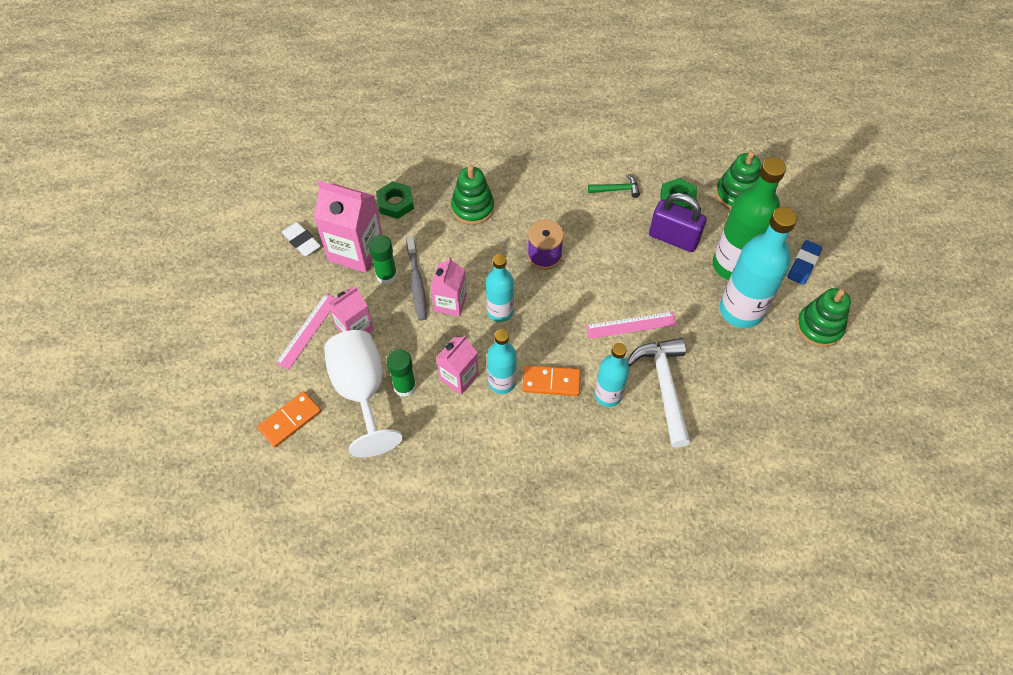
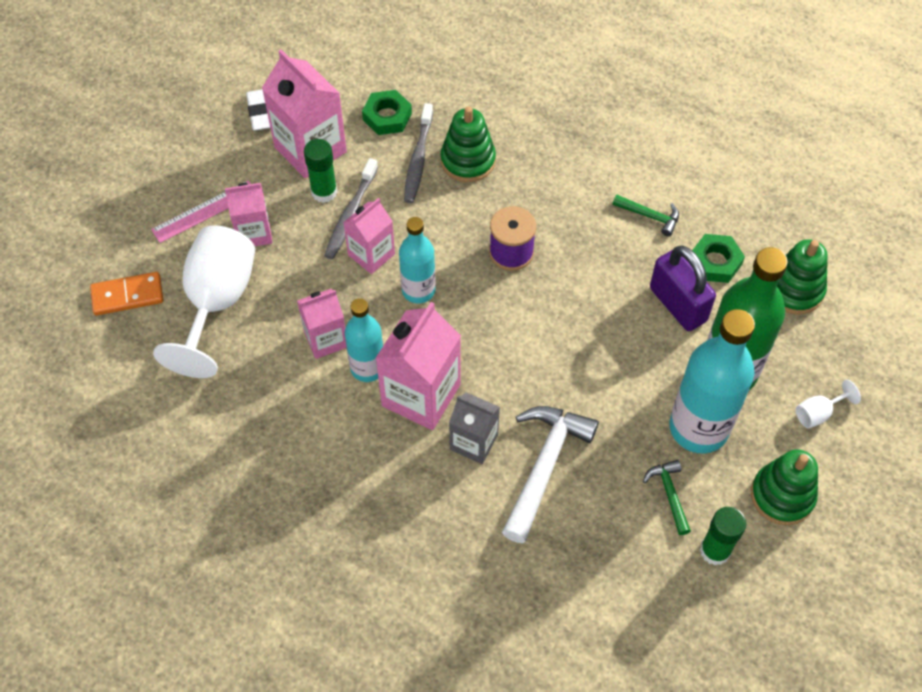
camera: 30 degrees right, 0 degrees up
green glue stick [386,349,416,397] -> green glue stick moved to [700,507,746,565]
orange domino [522,365,581,396] -> pink carton [375,302,461,430]
pink ruler [586,312,677,339] -> none
turquoise bottle [594,343,630,407] -> grey carton [449,392,500,464]
blue eraser [788,240,822,285] -> white goblet [795,380,861,428]
none -> grey toothbrush [404,103,433,203]
none -> green hammer [643,460,691,535]

